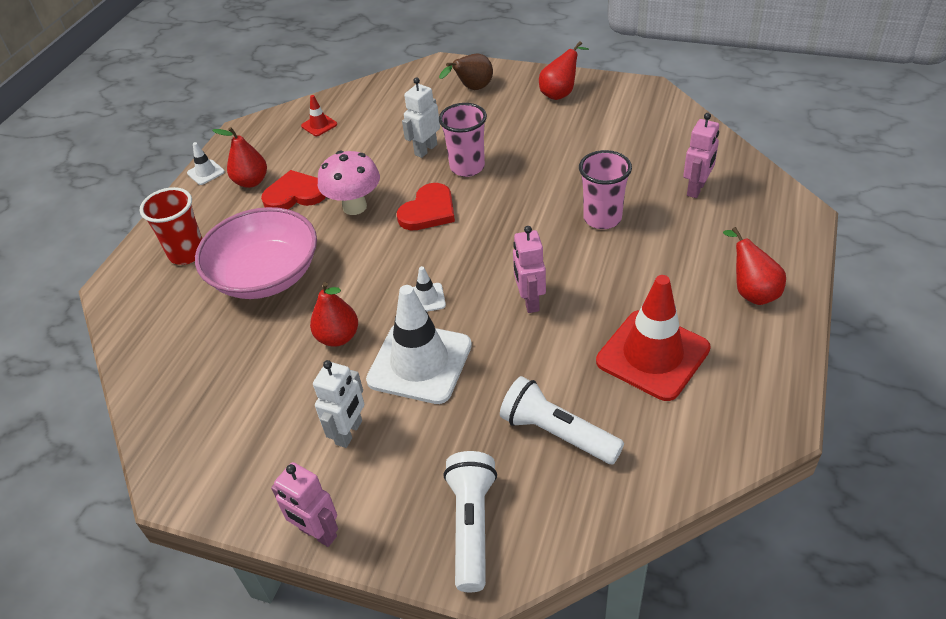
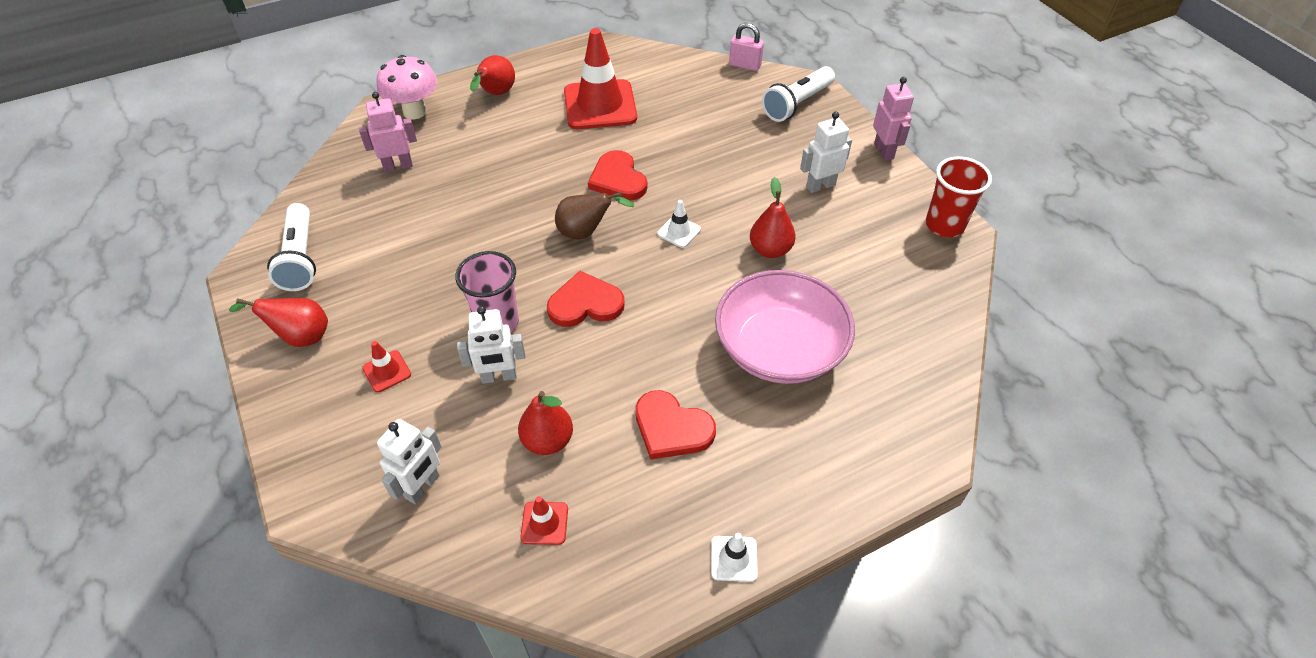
camera: 140 degrees left, 5 degrees up
red cup [140,187,203,265] -> red cup moved to [926,156,992,237]
red pear [212,127,267,188] -> red pear moved to [518,391,573,455]
pink mushroom [318,151,380,215] -> pink mushroom moved to [377,55,437,119]
white traffic cone [366,285,472,404] -> none
brown pear [439,53,493,90] -> brown pear moved to [555,192,635,239]
white flashlight [500,376,624,464] -> white flashlight moved to [267,203,316,291]
pink robot [513,226,546,313] -> red heart [588,150,647,201]
pink cup [579,150,632,229] -> none
none -> red traffic cone [362,341,411,392]
none -> white robot [377,419,442,504]
none -> pink padlock [729,23,764,71]

